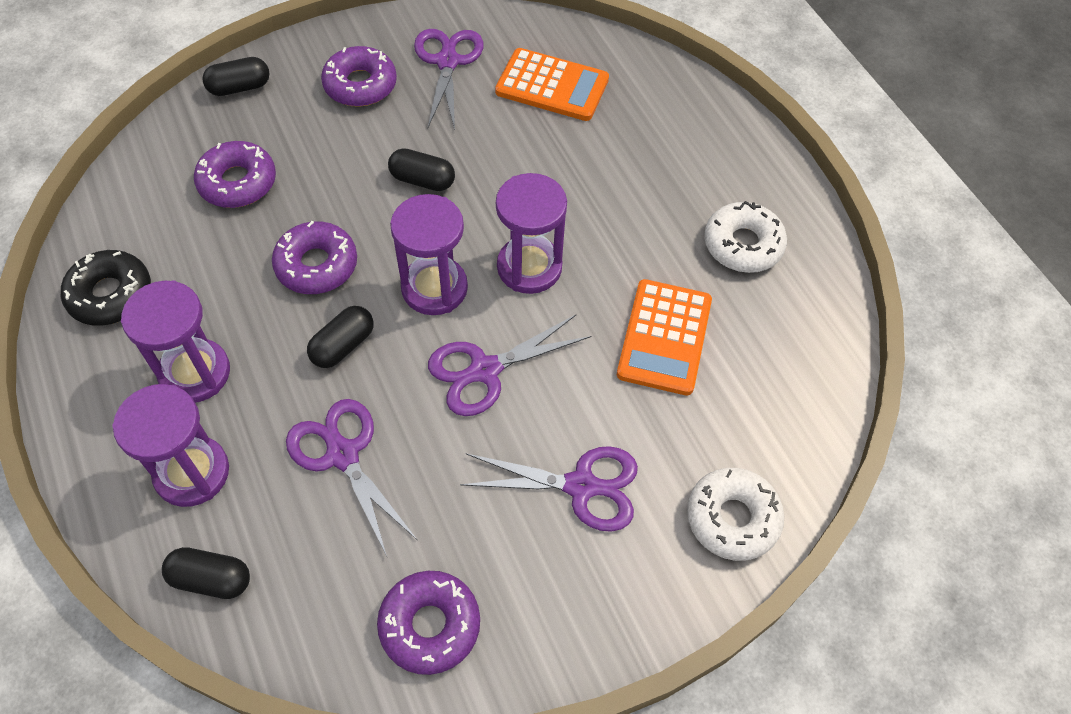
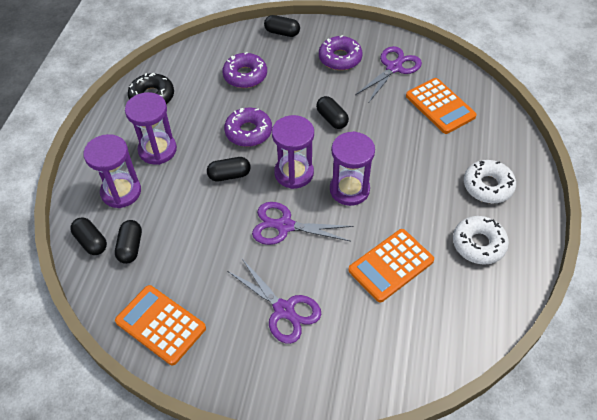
camera: 40 degrees right, 5 degrees down
purple scissors [286,399,417,556] -> none
purple donut [377,571,480,675] -> orange calculator [115,285,206,365]
white donut [687,468,784,561] -> white donut moved to [464,160,516,203]
none -> black capsule [115,220,142,264]

